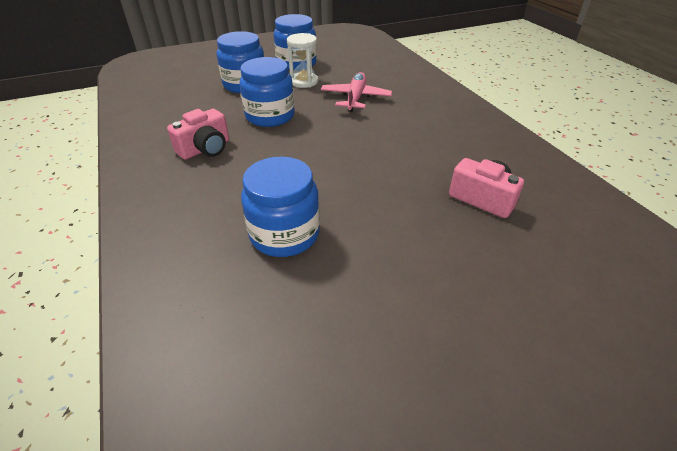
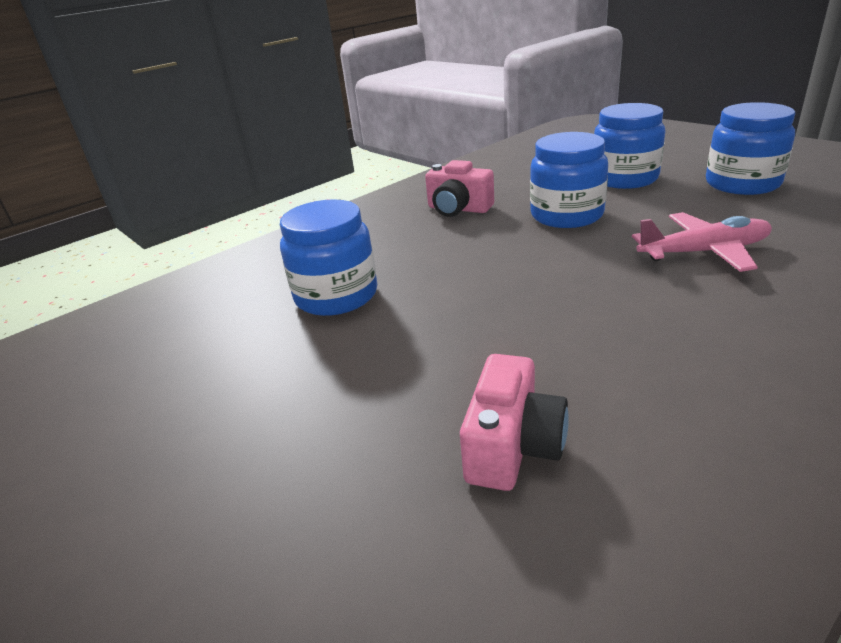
camera: 75 degrees right, 10 degrees down
white hourglass [287,33,318,88] -> none

